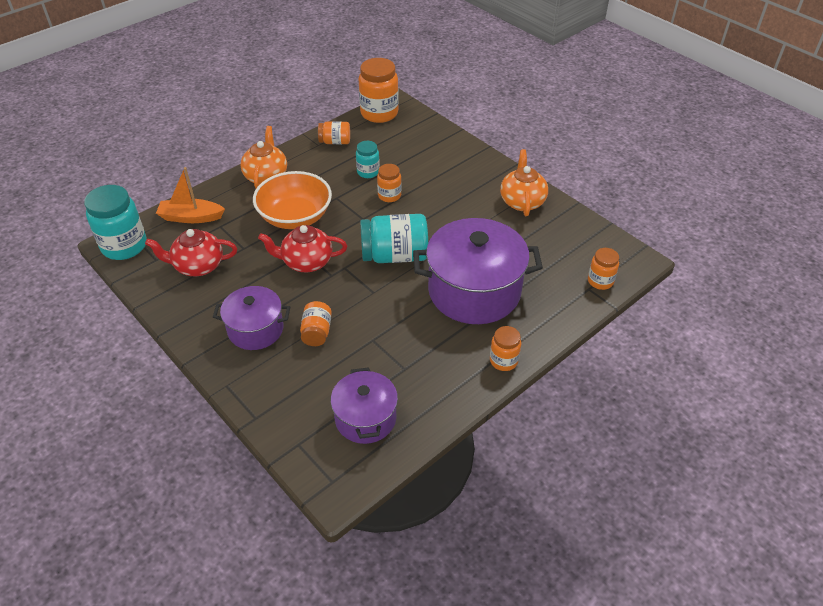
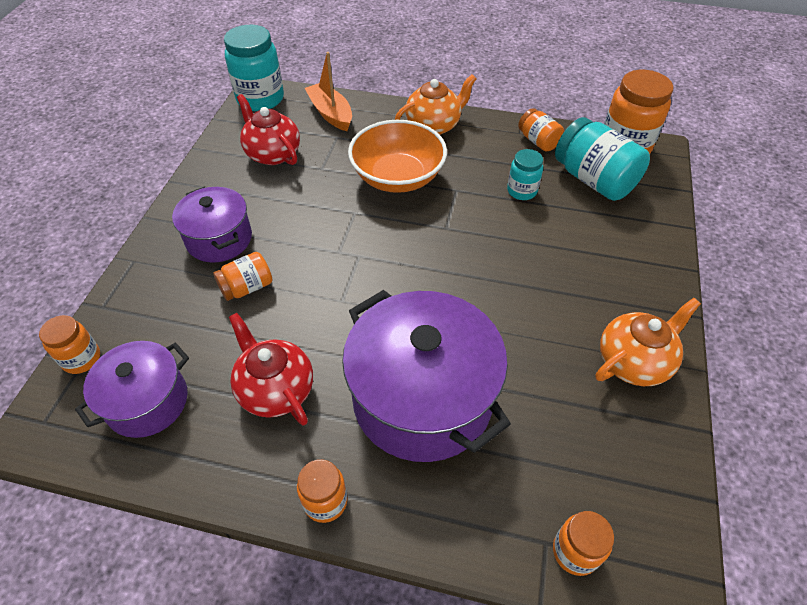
camera: 55 degrees right, 5 degrees up
red teapot [258,225,347,272] -> red teapot moved to [229,313,313,425]
turquoise jar [360,214,428,263] -> turquoise jar moved to [555,117,650,201]
orange jar [377,164,401,202] -> orange jar moved to [39,315,100,374]

